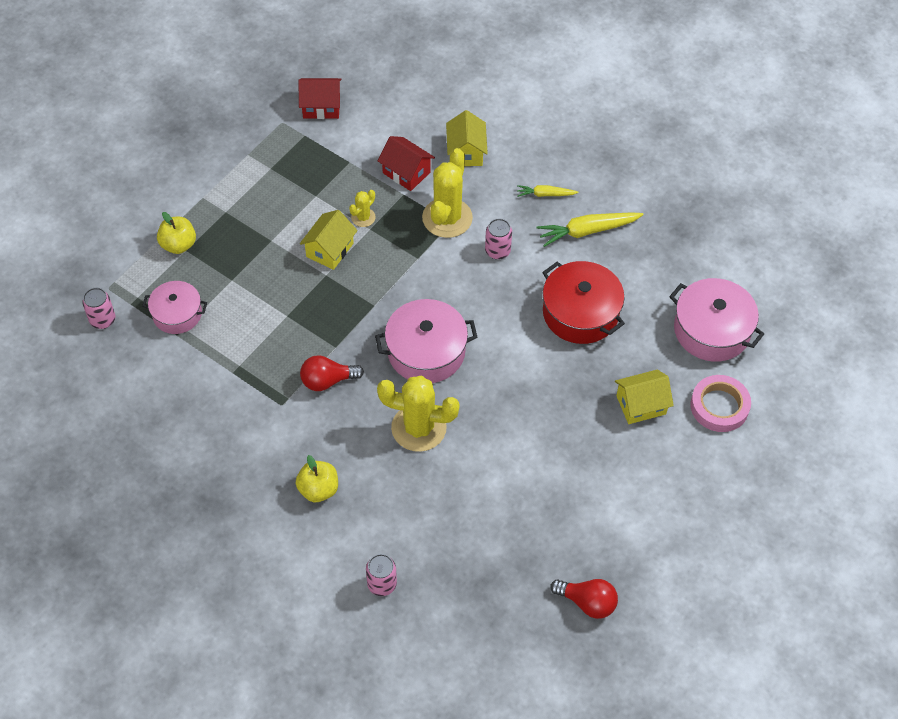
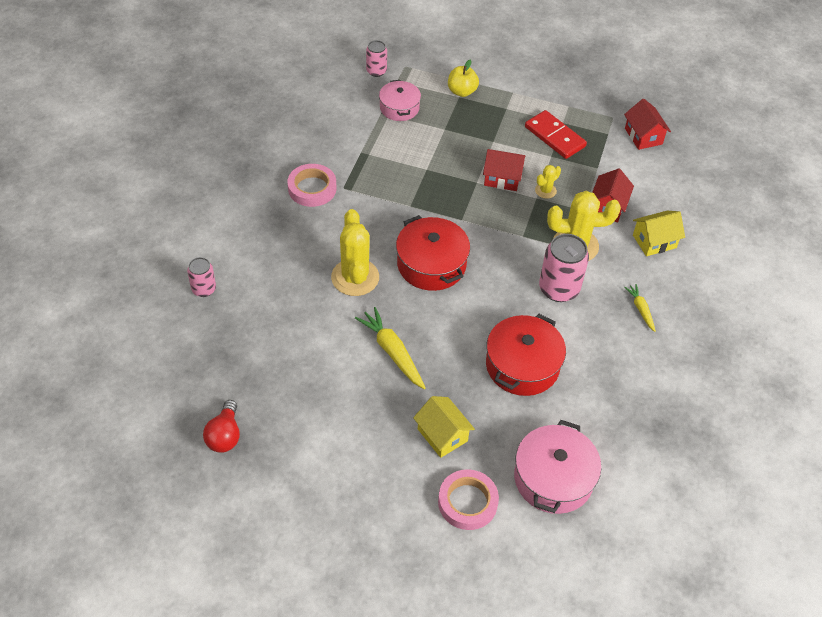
camera: 70 degrees right, 5 degrees down
yellow apple [295,455,338,502] -> none
yellow house [300,210,358,270] -> red house [483,149,525,191]
red light bulb [300,355,364,391] -> none
yellow cactus [349,190,376,227] -> yellow cactus turned 60 degrees counterclockwise [535,165,561,199]
pink pot [375,299,477,383] -> red pot [396,215,470,291]
pink can [485,219,512,260] -> pink can [539,234,589,302], size x1.72
yellow carrot [537,213,644,247] -> yellow carrot moved to [355,307,425,389]
none -> pink tape [288,164,336,207]
none -> red domino [525,110,587,159]

